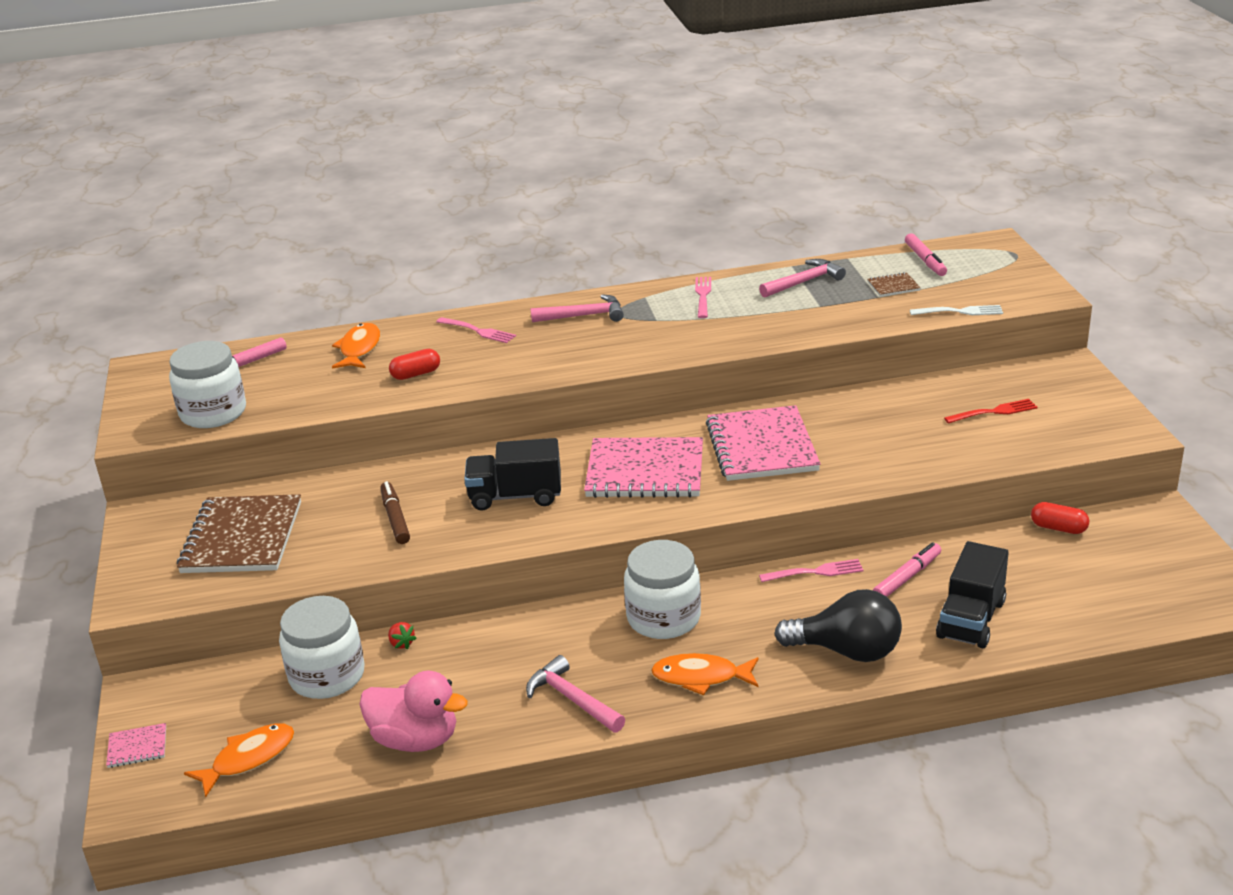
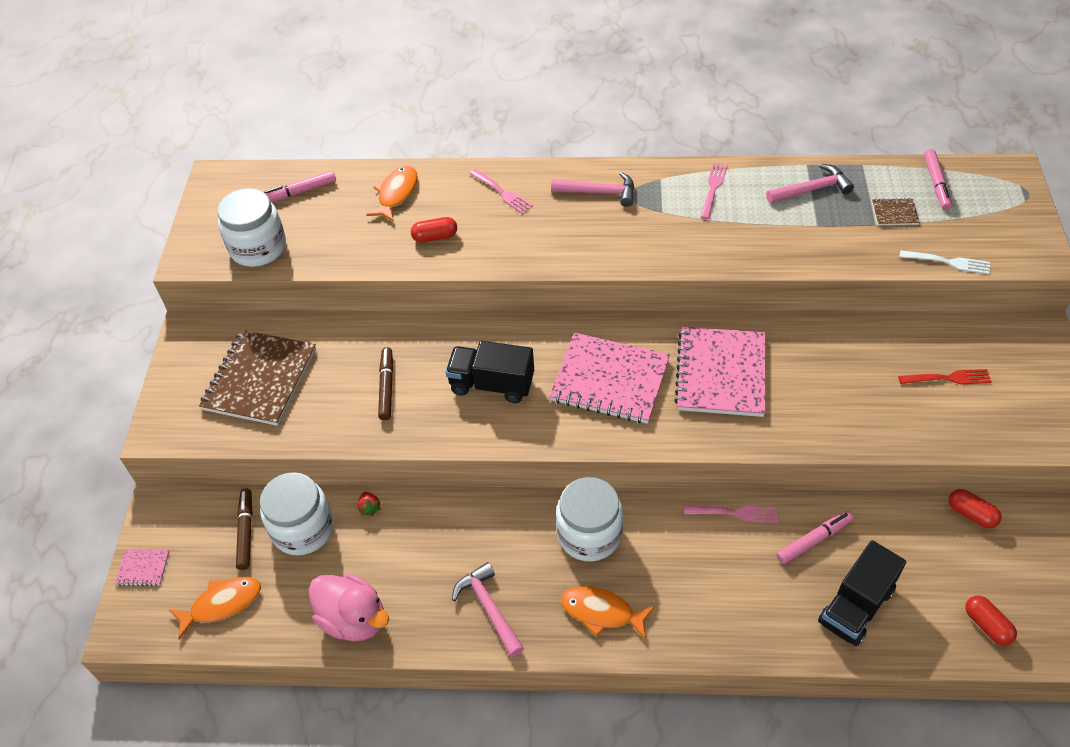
camera: 15 degrees right, 20 degrees up
black light bulb [775,589,902,662] -> none
none -> brown marker [236,489,252,570]
none -> red capsule [965,595,1017,646]

